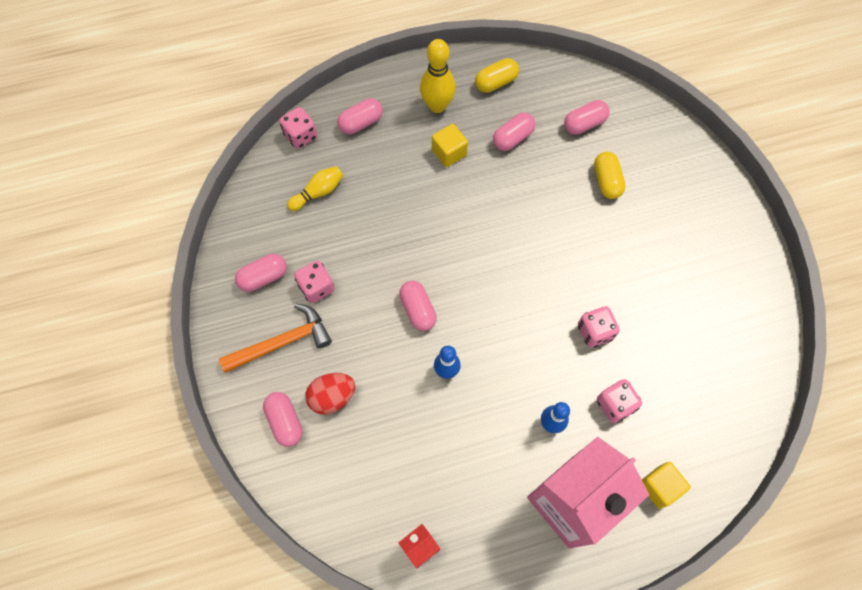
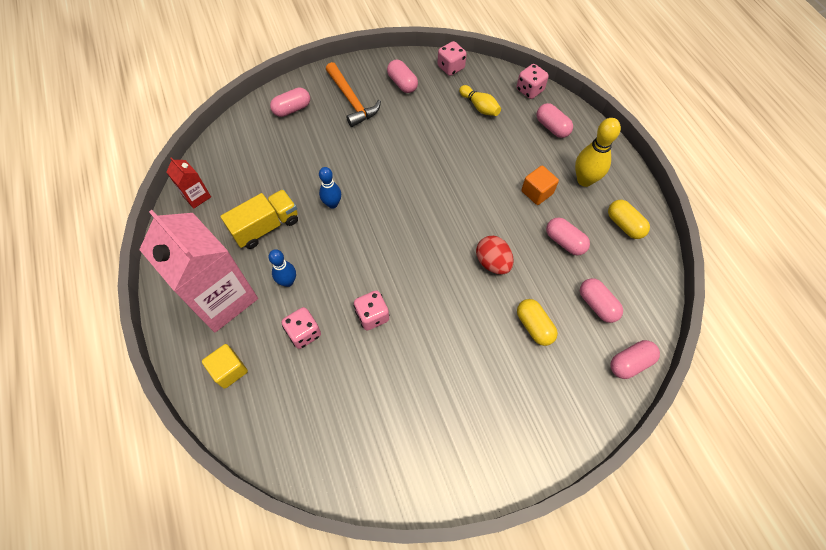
camera: 85 degrees right, 5 degrees down
pink dice [294,260,334,303] -> pink dice moved to [437,41,466,76]
red egg [305,373,355,414] -> red egg moved to [476,236,514,275]
pink capsule [399,281,437,331] -> pink capsule moved to [610,340,660,379]
yellow cube [432,124,468,167] -> orange cube [521,166,559,205]
yellow capsule [594,152,626,199] -> yellow capsule turned 75 degrees clockwise [517,299,558,346]
none -> yellow truck [220,189,298,249]

